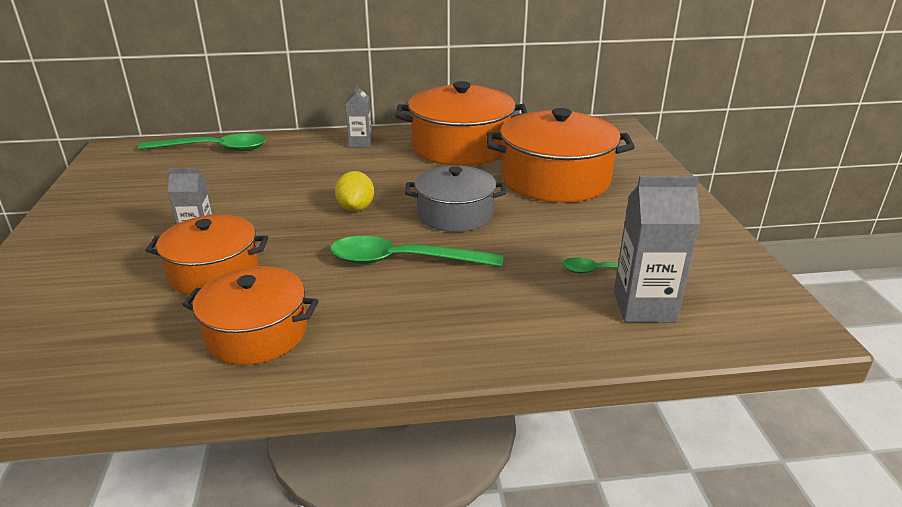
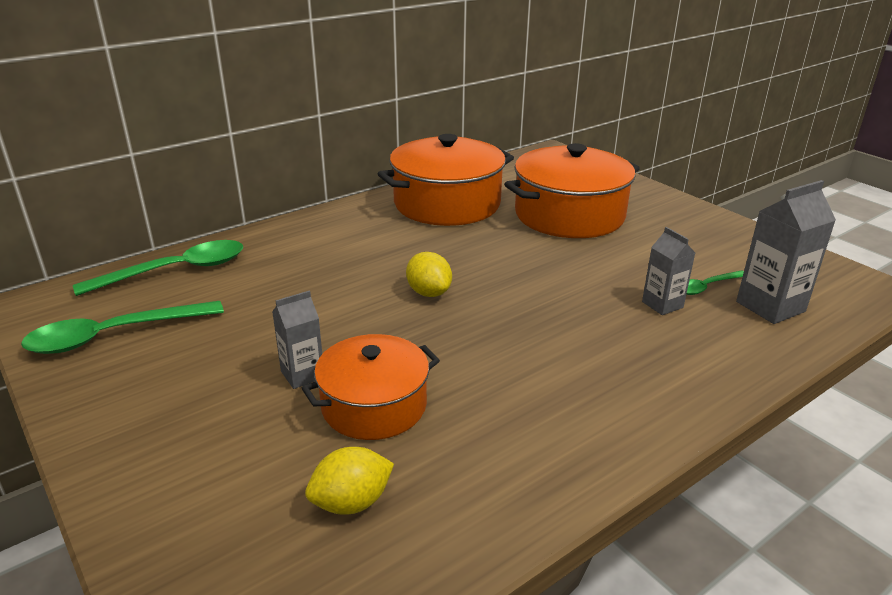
camera: 30 degrees left, 0 degrees up
orange pot [182,266,319,365] -> none
green spoon [330,236,503,267] -> green spoon moved to [21,301,224,354]
grey carton [345,84,372,148] -> grey carton moved to [642,227,695,315]
grey pot [405,165,506,232] -> none
none -> yellow lemon [305,447,394,515]

